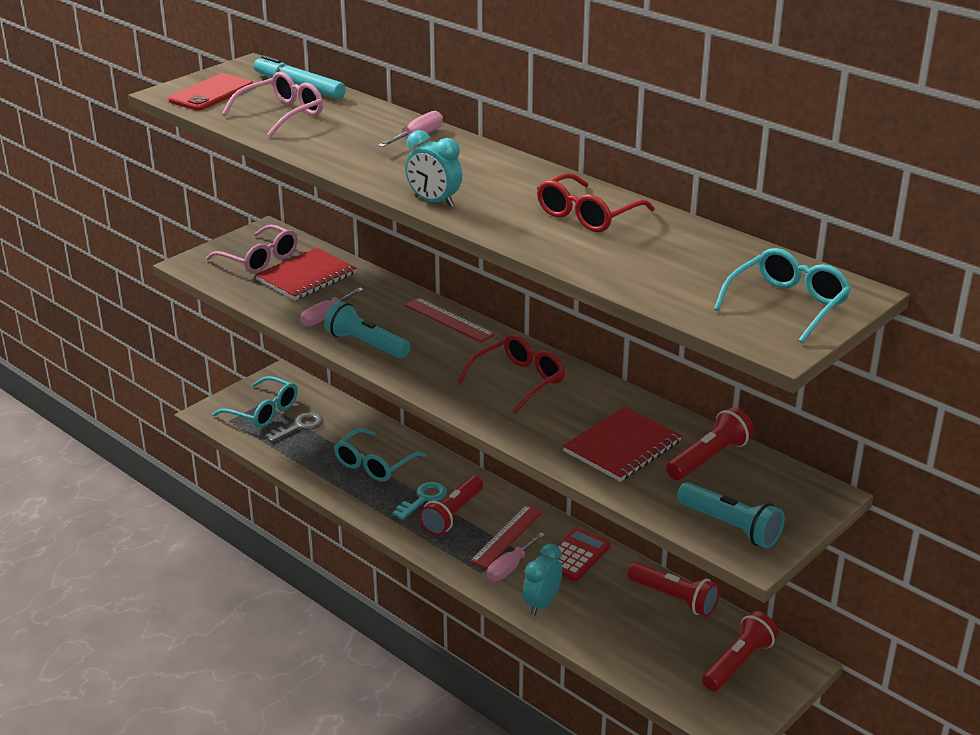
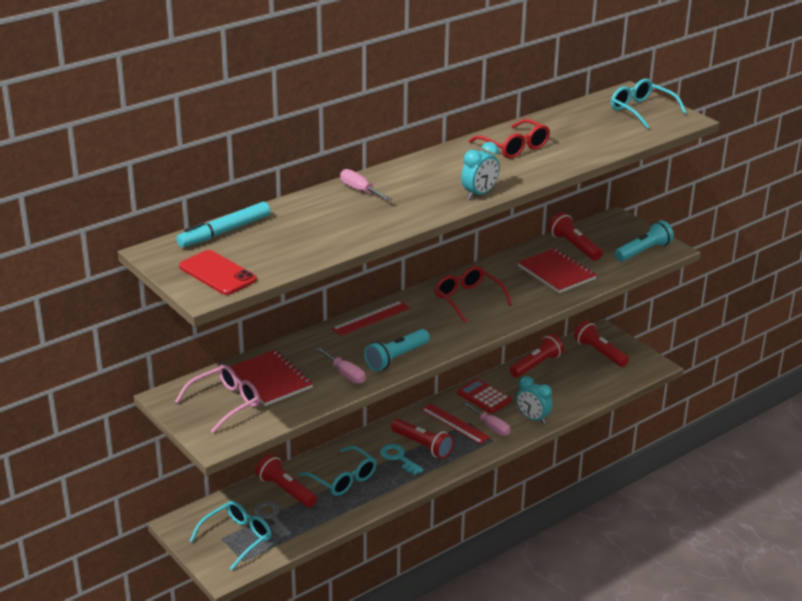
camera: 80 degrees left, 0 degrees up
pink glasses [222,72,323,137] -> none
none -> red flashlight [256,454,317,508]

